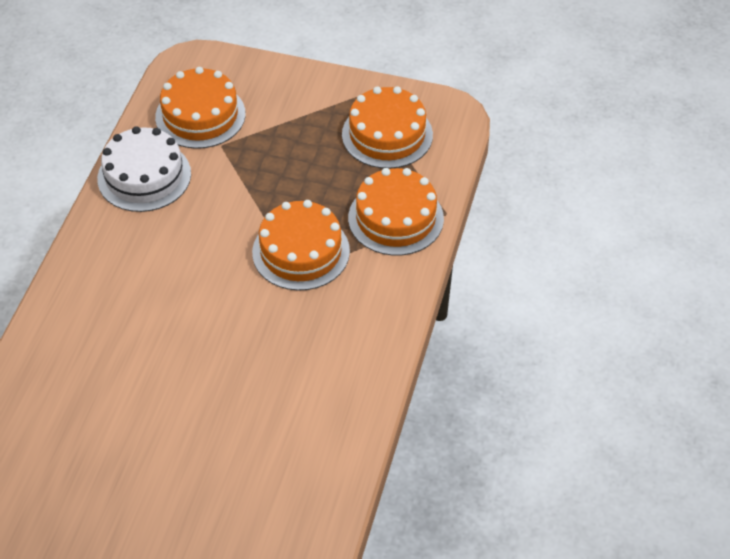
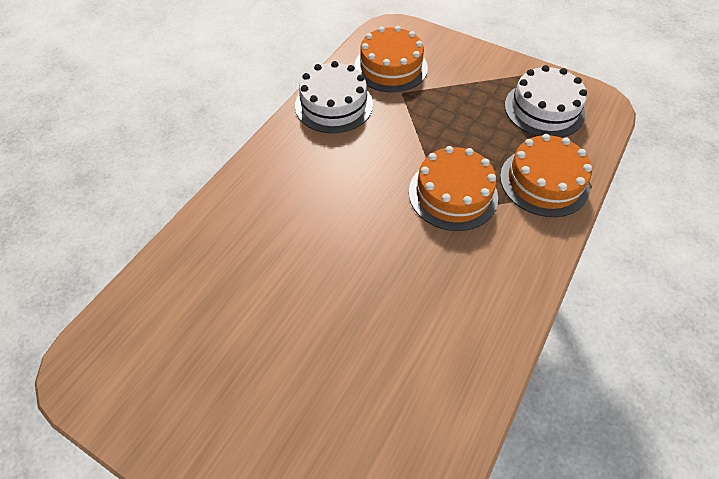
camera: 15 degrees right, 5 degrees up
orange cake [342,86,433,169] -> white cake [505,65,587,137]

